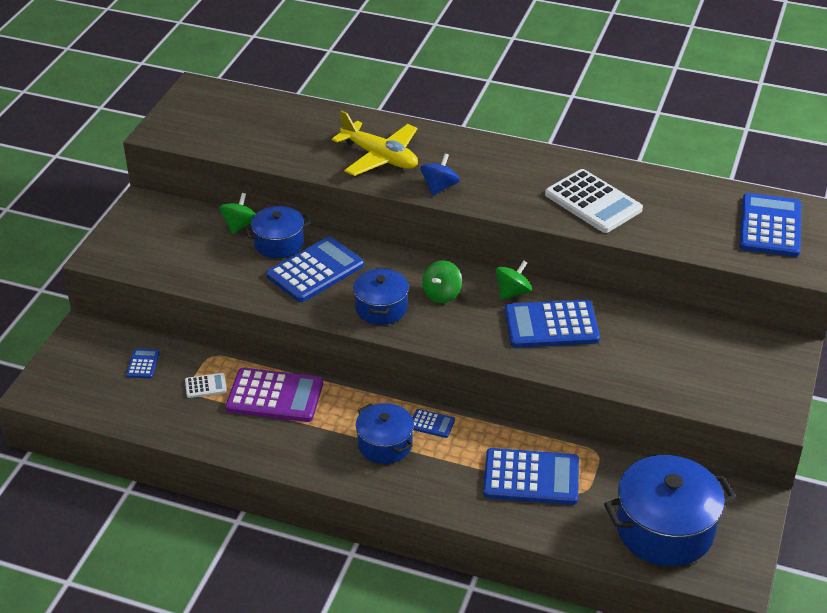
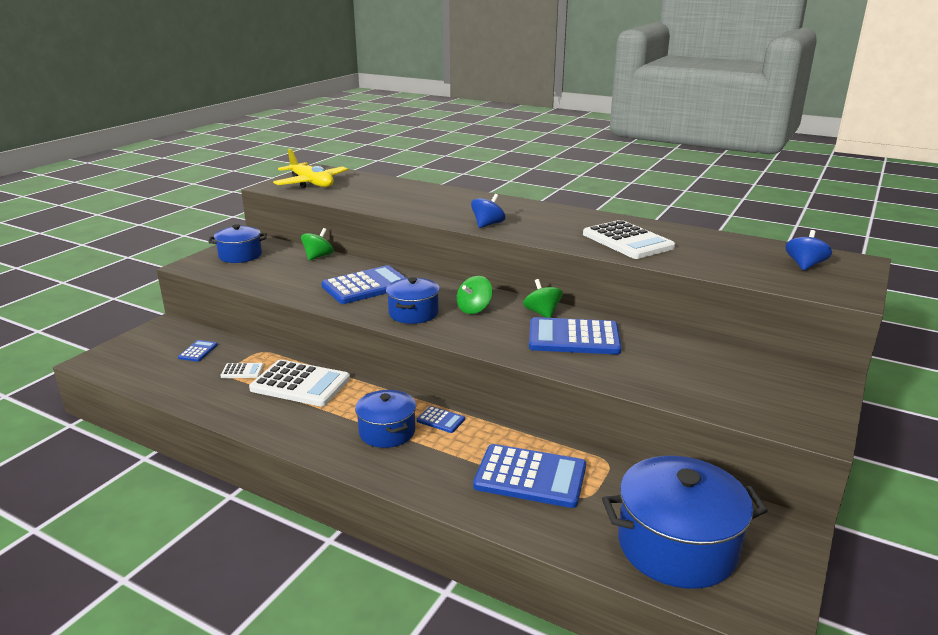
camera: 10 degrees right, 15 degrees down
purple calculator [226,368,323,422] -> white calculator [249,359,350,406]
blue pot [244,206,311,258] -> blue pot moved to [208,224,267,263]
yellow plane [332,110,418,176] -> yellow plane moved to [273,149,348,188]
green spinning top [495,260,532,300] -> green spinning top turned 75 degrees counterclockwise [523,279,563,318]
blue calculator [739,193,801,257] -> blue spinning top [785,230,832,271]

